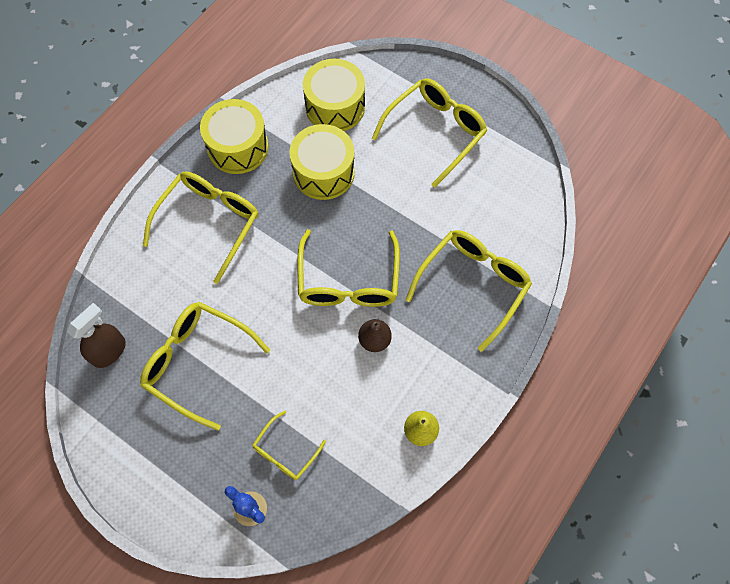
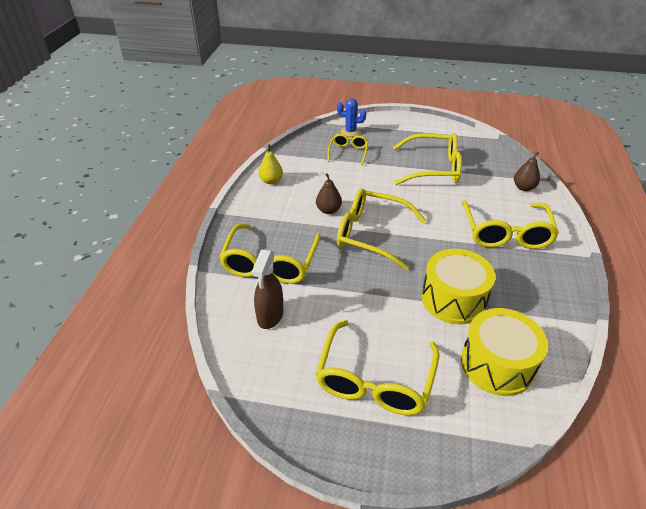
camera: 155 degrees right, 25 degrees down
brown spray bottle [67,303,126,368] -> brown spray bottle moved to [252,250,284,329]
yellow drum [200,99,269,174] -> none
yellow glasses [297,229,400,307] -> yellow glasses turned 45 degrees counterclockwise [337,188,426,270]
none -> brown pear [514,152,540,191]

